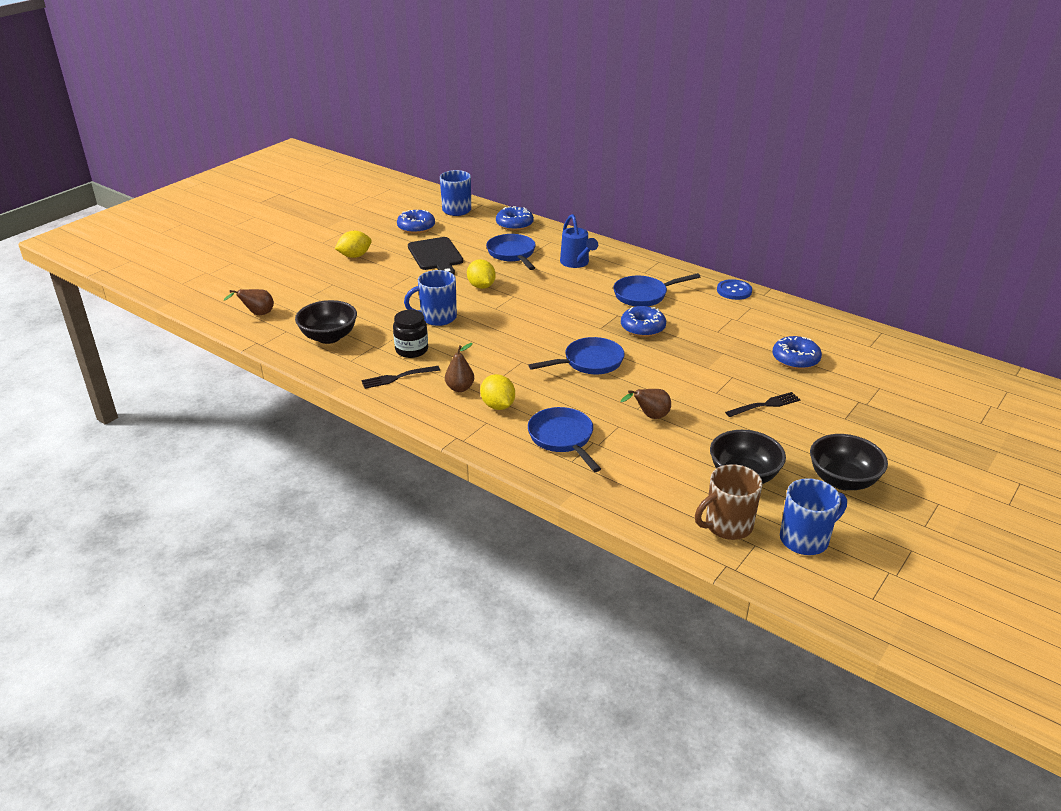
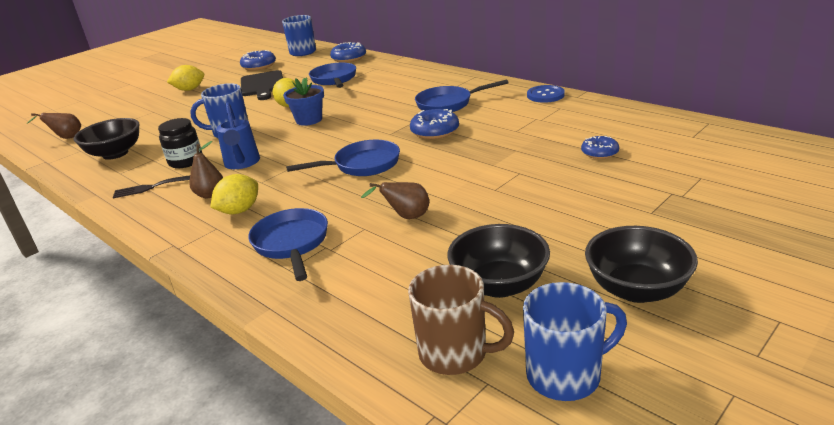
camera: 10 degrees right, 5 degrees down
yellow lemon [480,374,515,410] -> yellow lemon turned 60 degrees clockwise [210,174,258,214]
blue watering can [560,214,598,268] -> blue watering can moved to [216,102,260,169]
brown mug [695,464,763,540] -> brown mug turned 135 degrees counterclockwise [408,265,514,375]
black fork [725,392,801,417] -> none
blue donut [773,336,822,369] -> blue donut [581,136,619,159], size x0.65
none -> blue flower pot [283,77,324,126]

